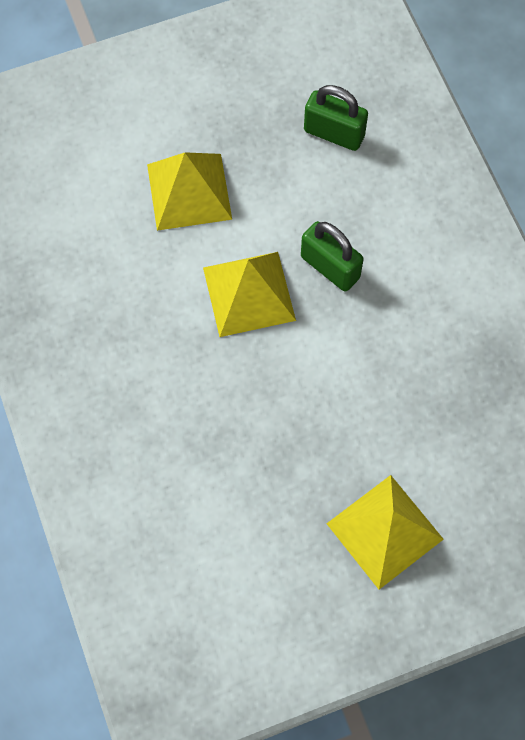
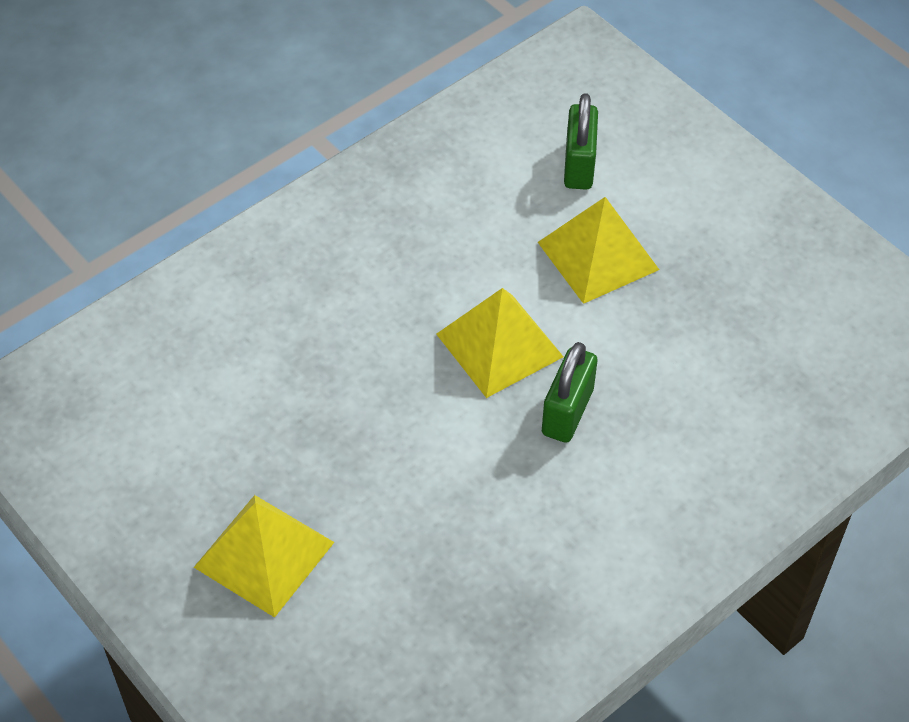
camera: 70 degrees right, 15 degrees down
green padlock [304,85,368,151] -> green padlock moved to [564,93,598,190]

